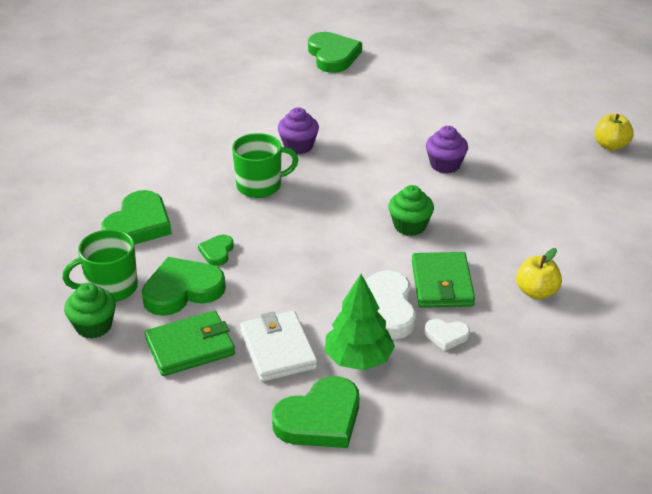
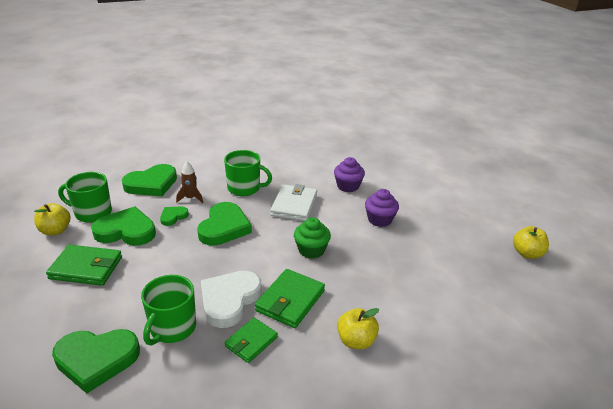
camera: 30 degrees right, 5 degrees down
green cupcake [64,283,116,339] -> yellow apple [34,203,70,236]
white wallet [240,311,318,382] -> white wallet moved to [270,184,317,221]
purple cupcake [278,107,319,154] -> purple cupcake moved to [334,157,365,192]
green heart [308,32,362,73] -> green heart moved to [197,202,252,246]
green tree [325,274,395,370] -> green mug [141,275,196,346]
white heart [424,319,470,351] -> green wallet [224,318,278,363]
none -> brown rocket [176,161,203,203]

